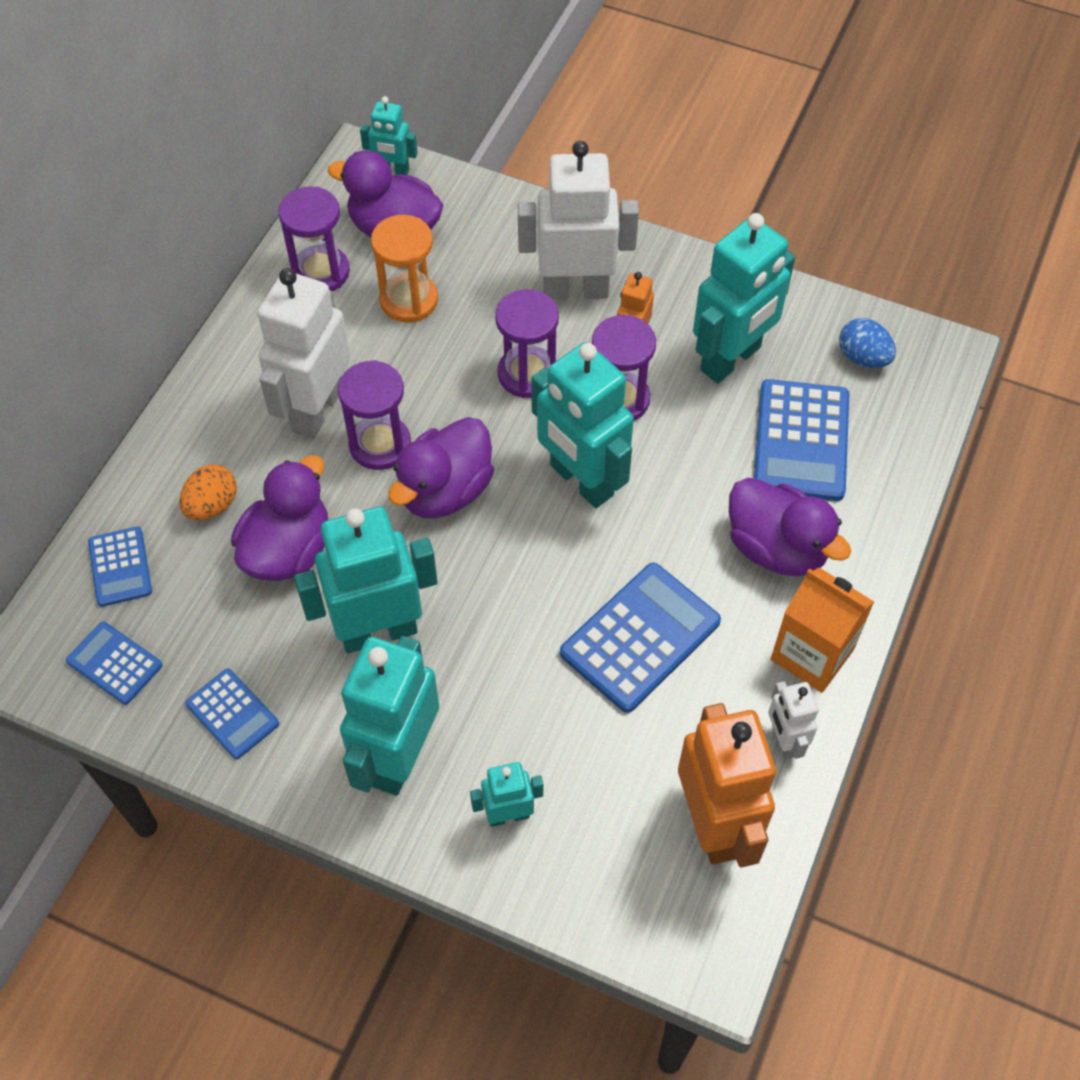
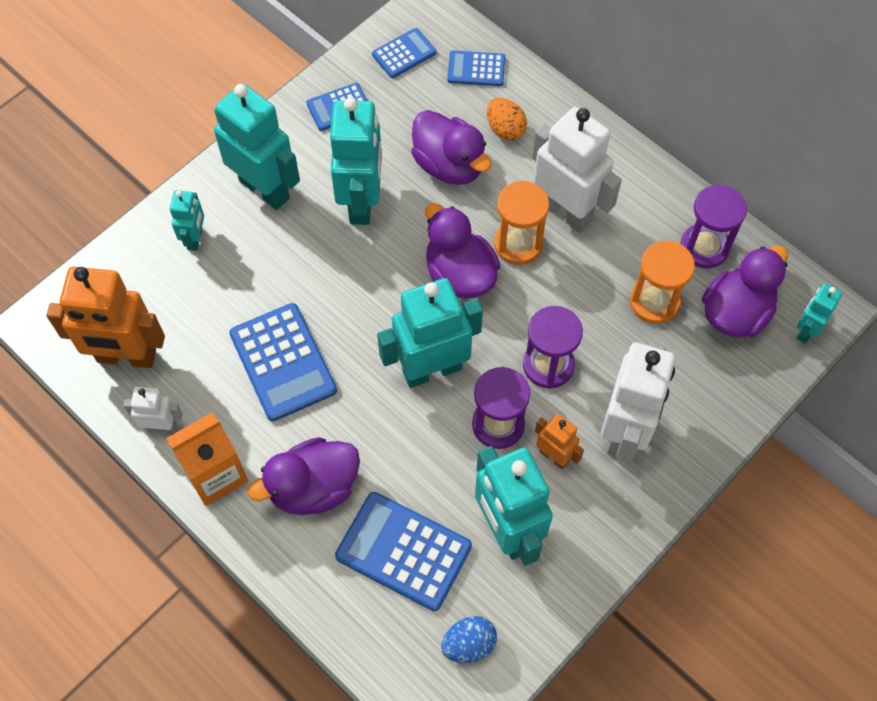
camera: 110 degrees right, 5 degrees up
purple hourglass [338,360,411,470] -> orange hourglass [494,181,549,265]

